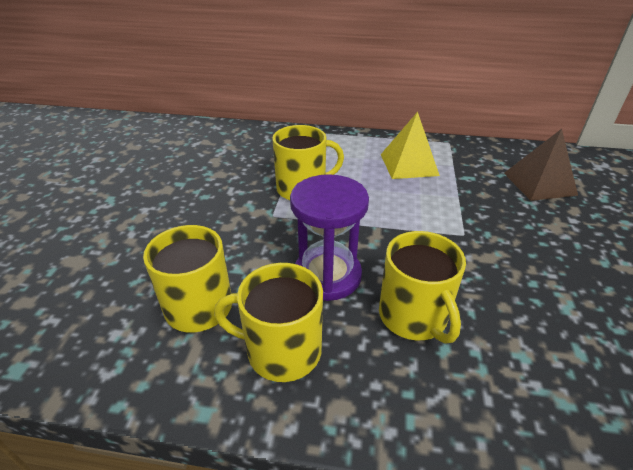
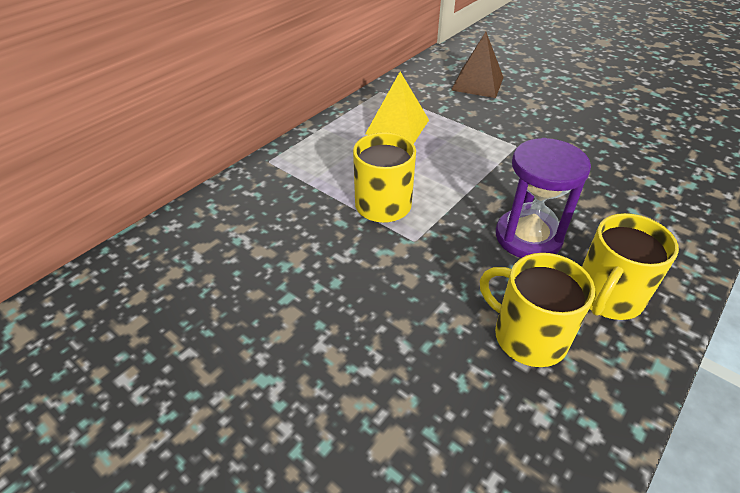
camera: 60 degrees left, 5 degrees up
yellow mug [379,231,466,344] -> none

